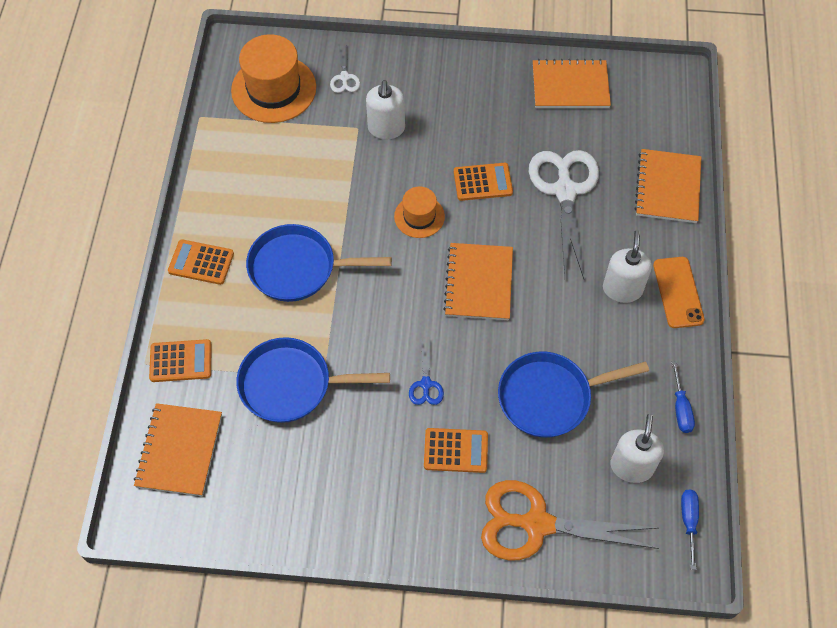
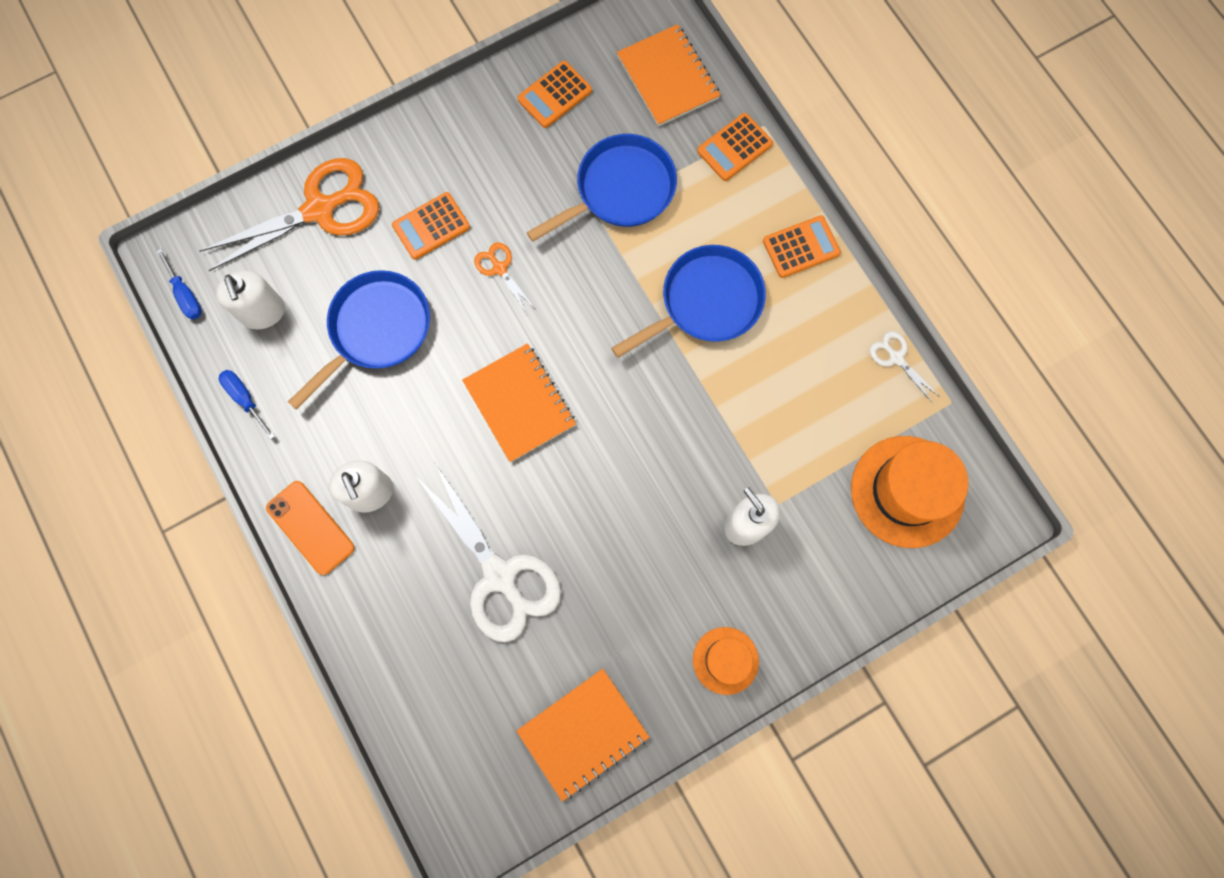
camera: 145 degrees right, 15 degrees up
white scissors [330,43,360,93] -> white scissors moved to [870,331,940,403]
orange hat [394,186,445,238] -> orange hat moved to [693,627,759,695]
blue scissors [409,343,444,405] -> orange scissors [474,242,534,312]
orange calculator [454,163,513,201] -> orange calculator moved to [517,61,592,128]
orange notebook [634,149,701,223] -> none

